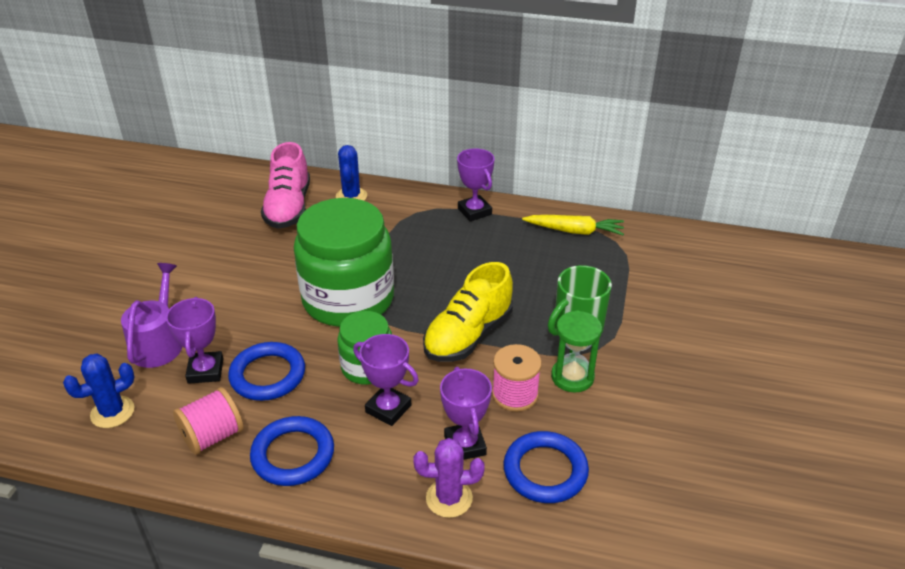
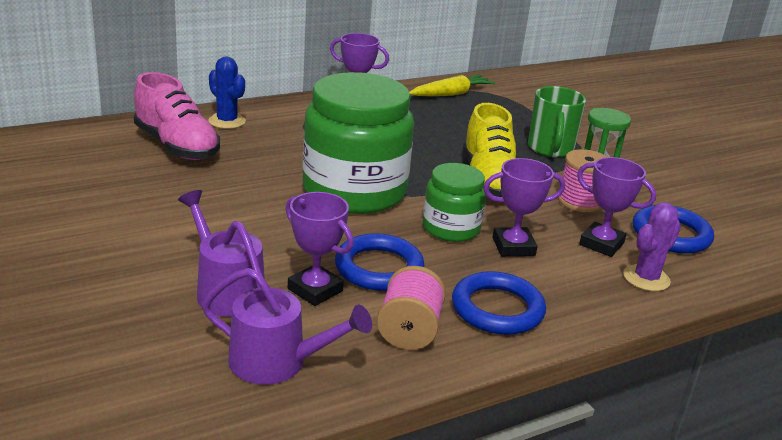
camera: 45 degrees left, 10 degrees down
blue cactus [63,354,134,428] -> purple watering can [202,268,372,385]

